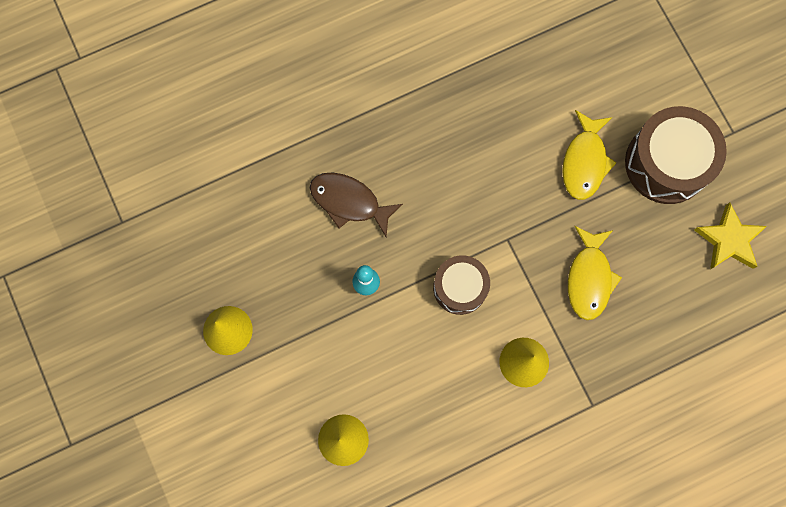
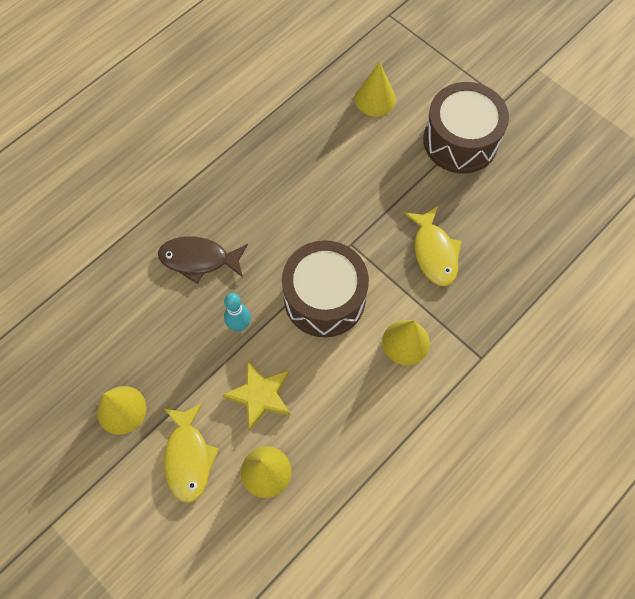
camera: 20 degrees left, 10 degrees down
brown drum [433,255,490,315] -> brown drum [282,240,369,337], size x1.60
yellow fish [562,110,616,200] -> yellow fish moved to [164,403,219,503]
yellow star [694,203,767,269] -> yellow star moved to [223,360,291,431]
none -> yellow cone [355,62,396,117]

